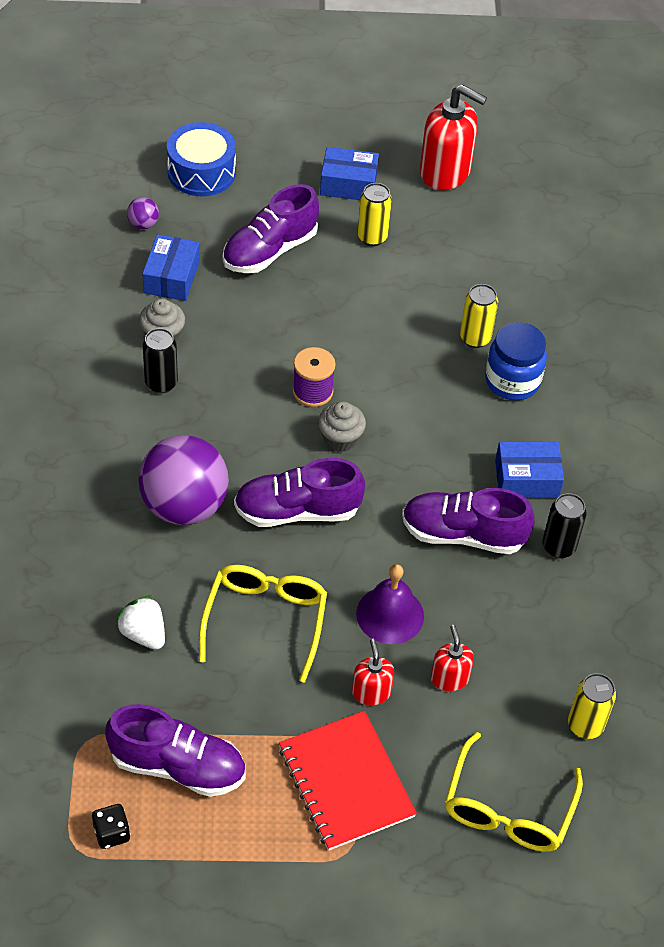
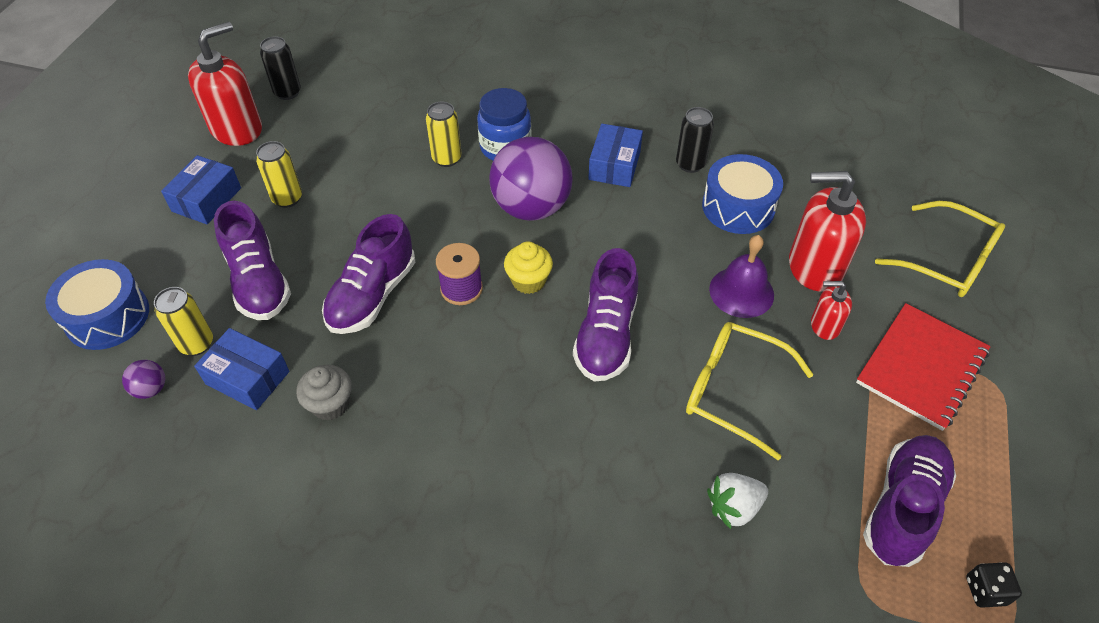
camera: 70 degrees left, 0 degrees up
purple ball [138,435,229,525] -> purple ball moved to [489,137,573,221]
black can [143,328,178,393] -> black can moved to [260,36,301,100]
red notebook [279,711,417,851] -> red notebook turned 45 degrees counterclockwise [856,303,991,431]
grey cupcake [318,401,366,452] -> yellow cupcake [504,241,553,294]
purple shoe [402,488,535,554] -> purple shoe moved to [322,214,415,334]
red soap dispenser [431,625,474,691] -> red soap dispenser [789,171,866,291], size x1.95
yellow can [568,673,616,739] -> yellow can moved to [154,287,213,356]
none -> blue drum [702,154,783,234]

